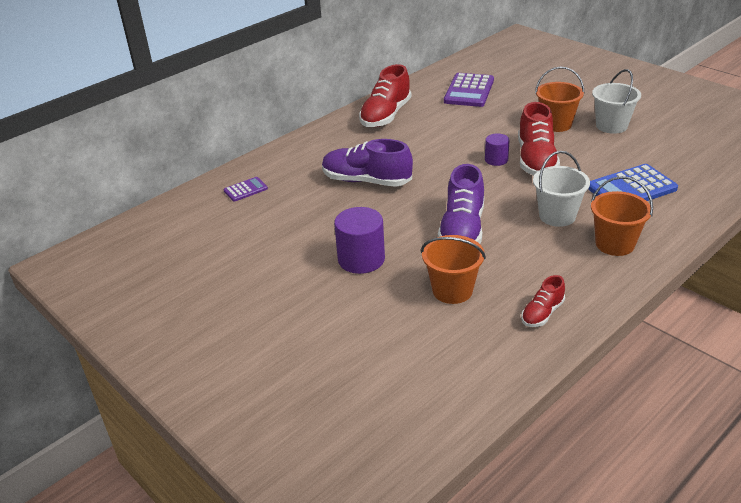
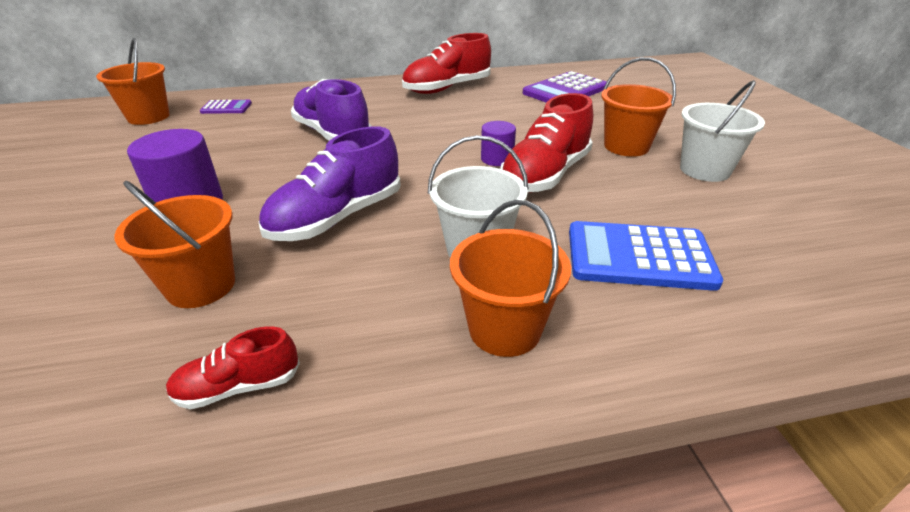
camera: 30 degrees right, 0 degrees up
none -> orange bucket [96,38,170,125]

